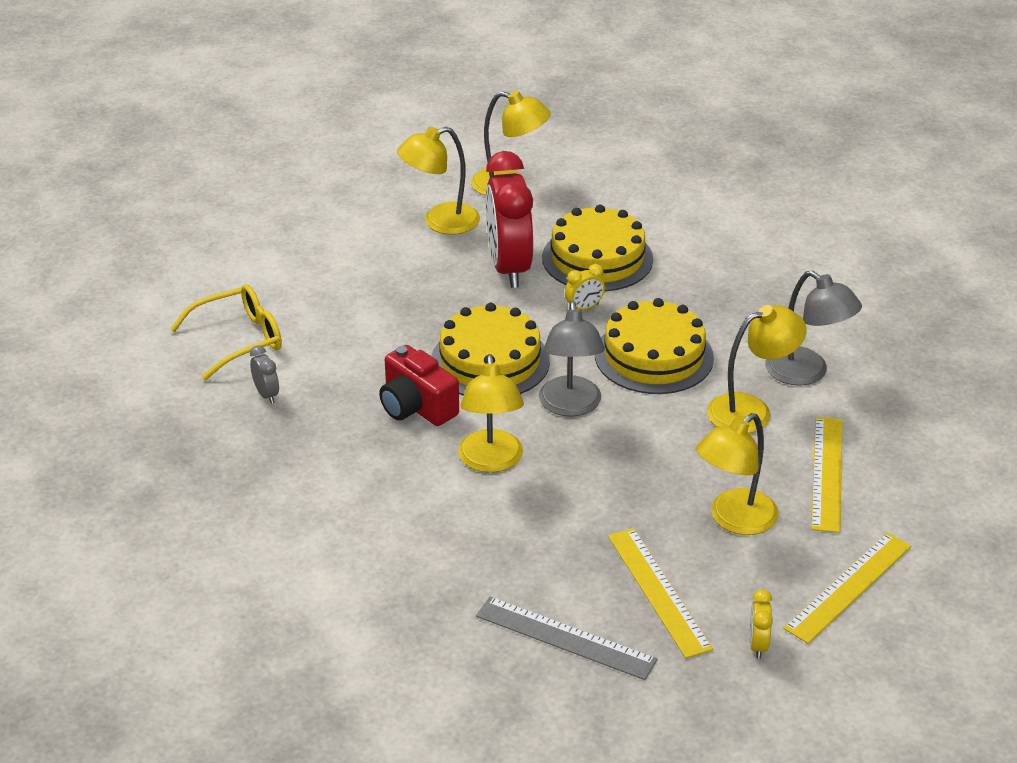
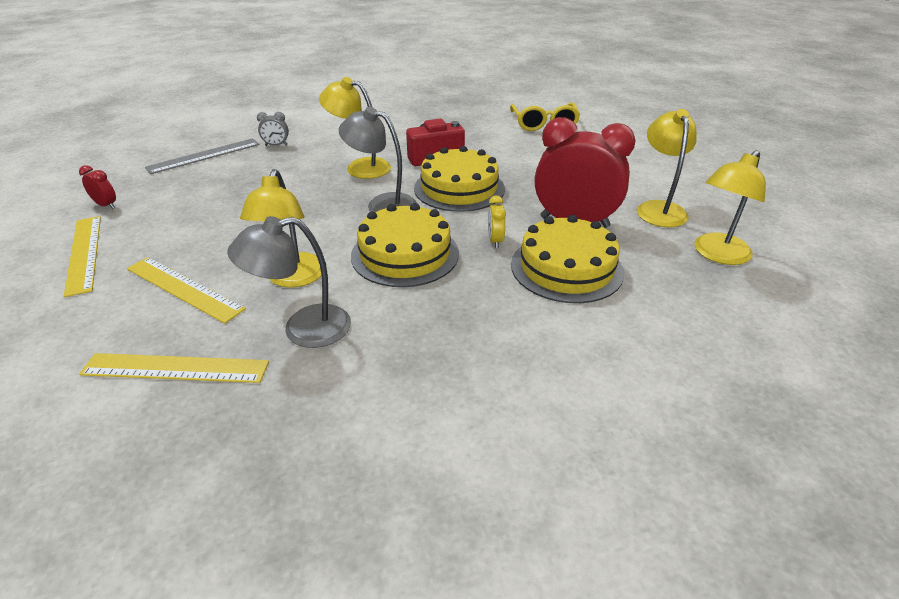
camera: 115 degrees right, 0 degrees up
grey clock [250,345,279,404] -> grey clock moved to [257,112,289,146]
yellow ruler [608,528,713,658] -> yellow ruler moved to [79,353,269,383]
yellow lamp [696,413,779,535] -> none
yellow clock [749,589,773,659] -> red clock [79,165,116,209]

